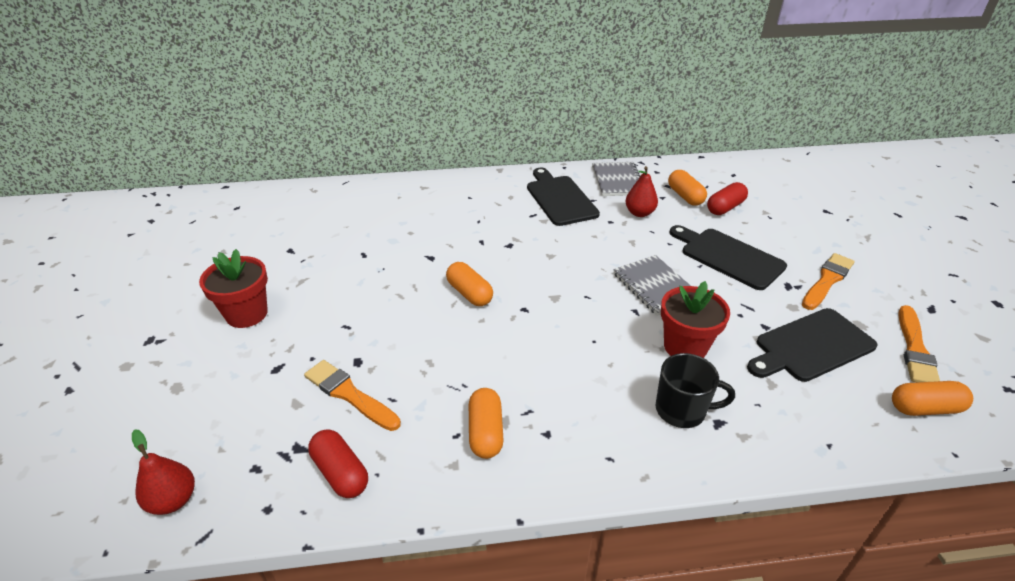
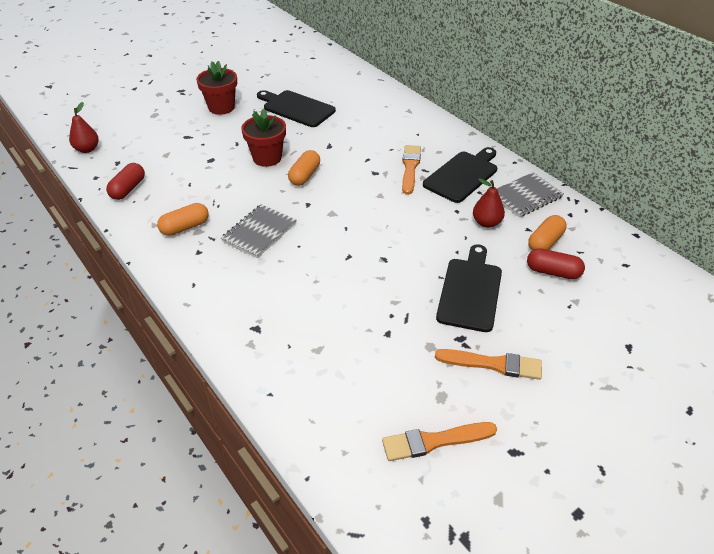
camera: 60 degrees right, 5 degrees up
orange brush [304,360,401,431] -> orange brush moved to [402,145,421,195]
grey notebook [613,255,691,316] -> grey notebook moved to [221,204,296,258]
black mug [655,353,735,428] -> none
red flower pot [661,281,730,358] -> red flower pot moved to [241,108,286,167]
black cutting board [747,308,878,382] -> black cutting board moved to [257,90,336,127]
orange capsule [892,381,973,416] -> none

